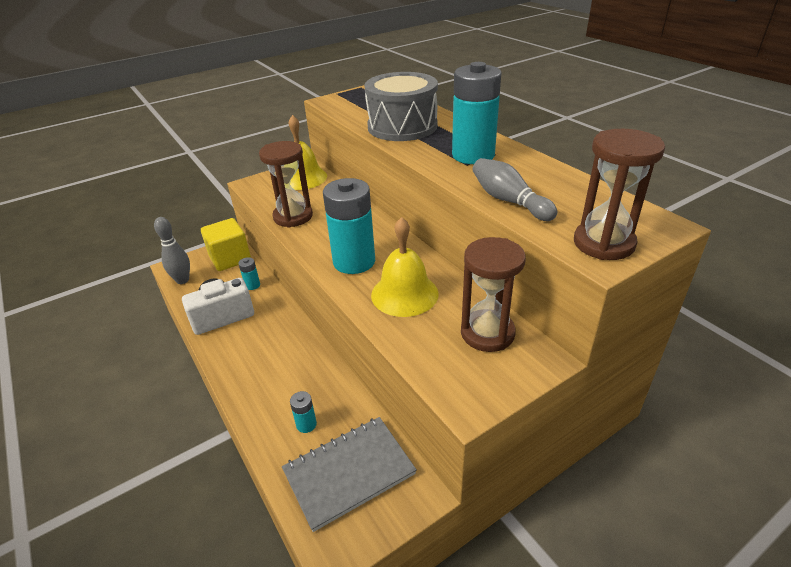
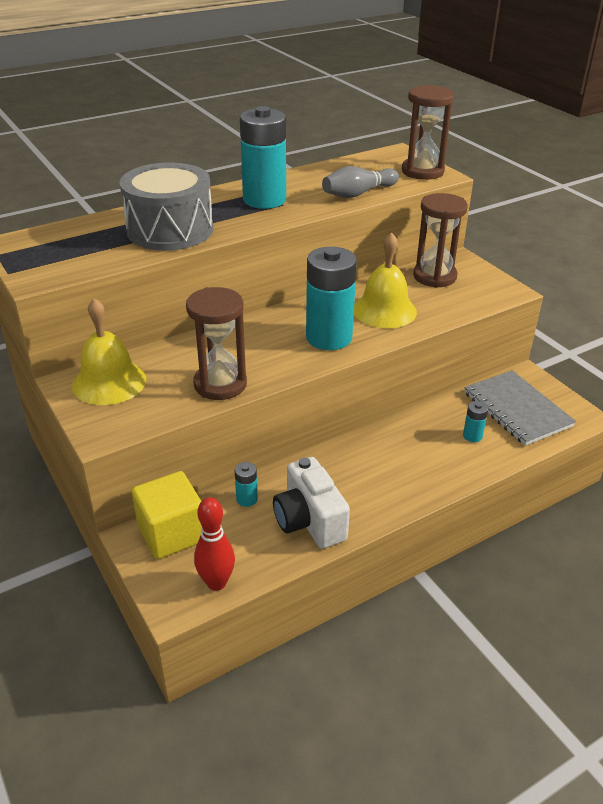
camera: 90 degrees left, 0 degrees up
grey bowling pin [154,217,190,284] -> red bowling pin [194,497,235,591]

